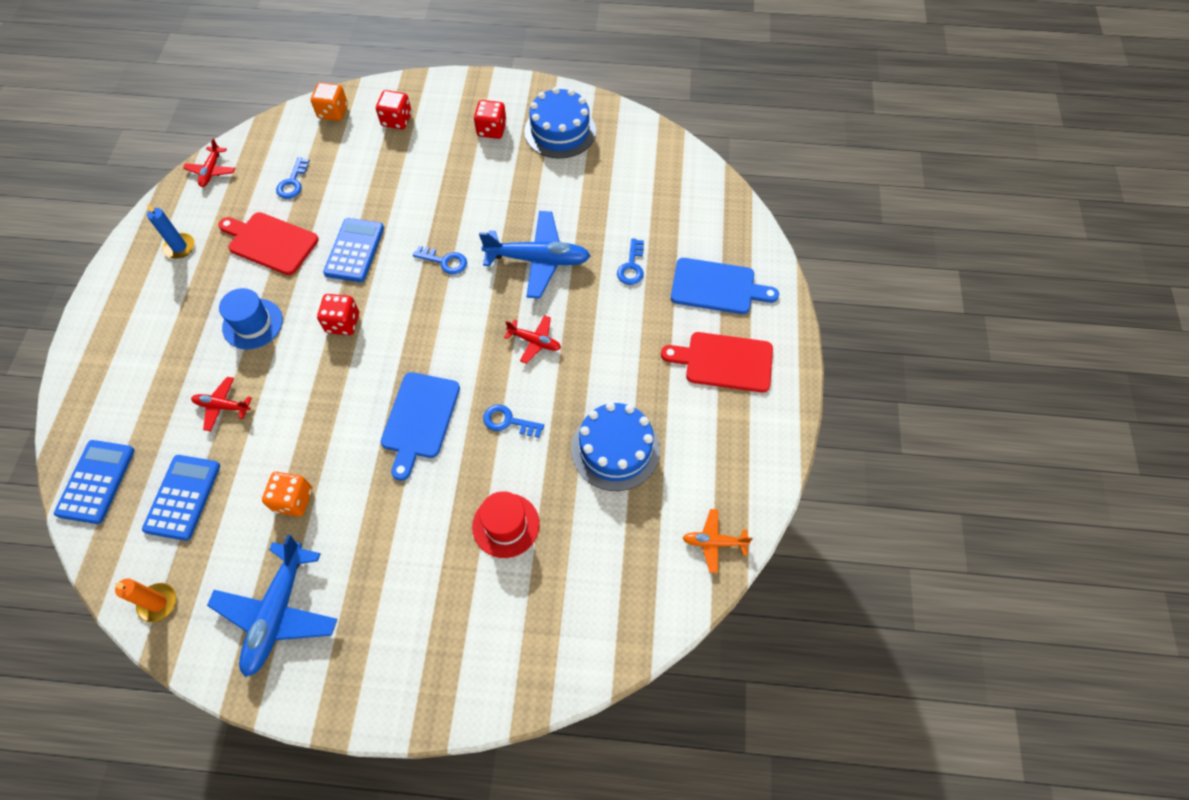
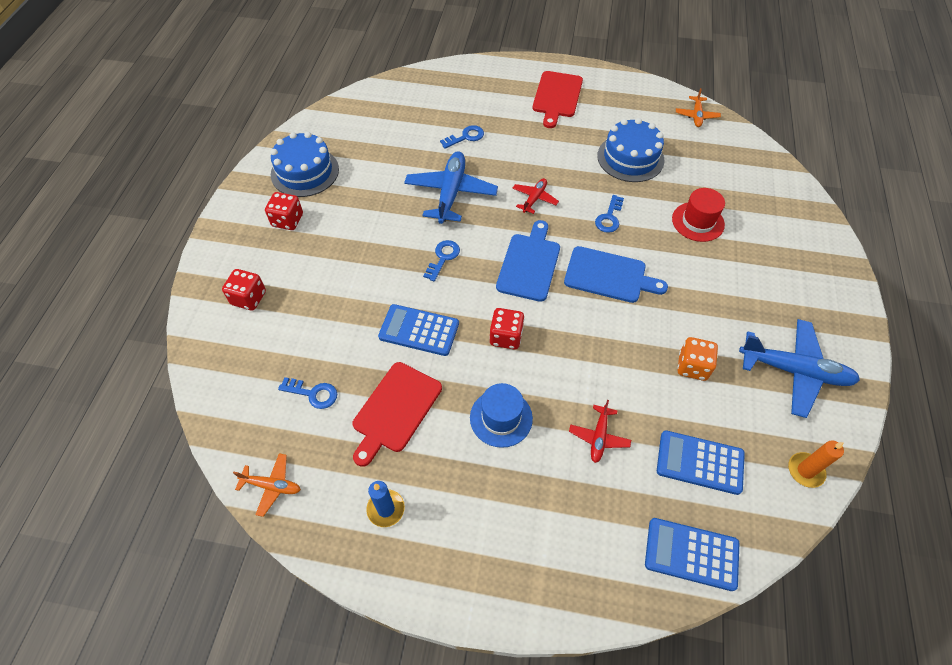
camera: 85 degrees left, 5 degrees down
red plane [183,138,235,187] -> orange plane [233,453,301,517]
orange dice [311,82,348,121] -> none
blue key [617,238,644,285] -> blue key turned 45 degrees counterclockwise [440,125,484,149]
blue cutting board [671,258,779,314] -> blue cutting board moved to [496,220,560,302]

